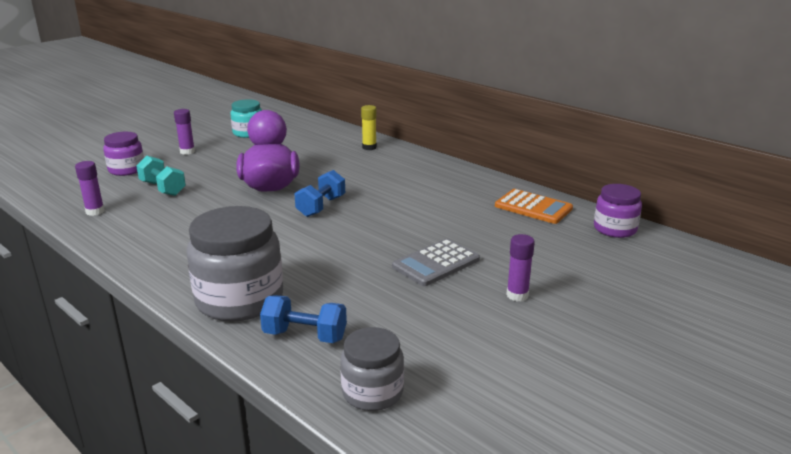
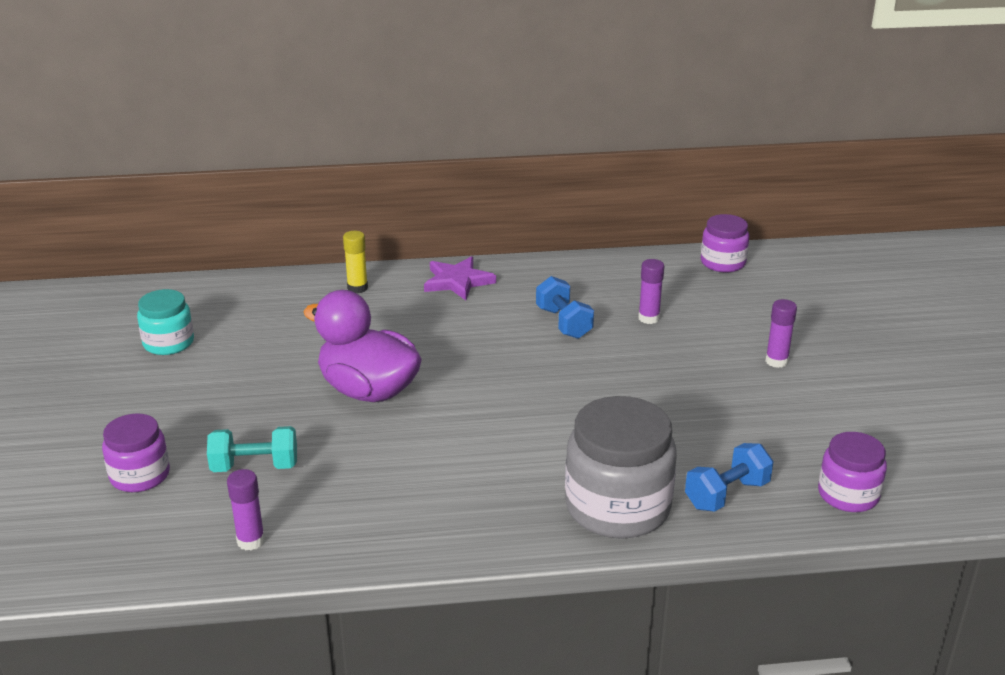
camera: 50 degrees left, 5 degrees up
purple glue stick [174,109,195,155] -> purple glue stick moved to [638,259,664,324]
blue dumbbell [294,170,345,217] -> blue dumbbell moved to [536,276,594,339]
grey jar [340,327,404,411] -> purple jar [818,432,887,512]
grey calculator [392,239,480,286] -> none
orange calculator [495,189,573,224] -> none
none -> purple star [424,256,496,300]

